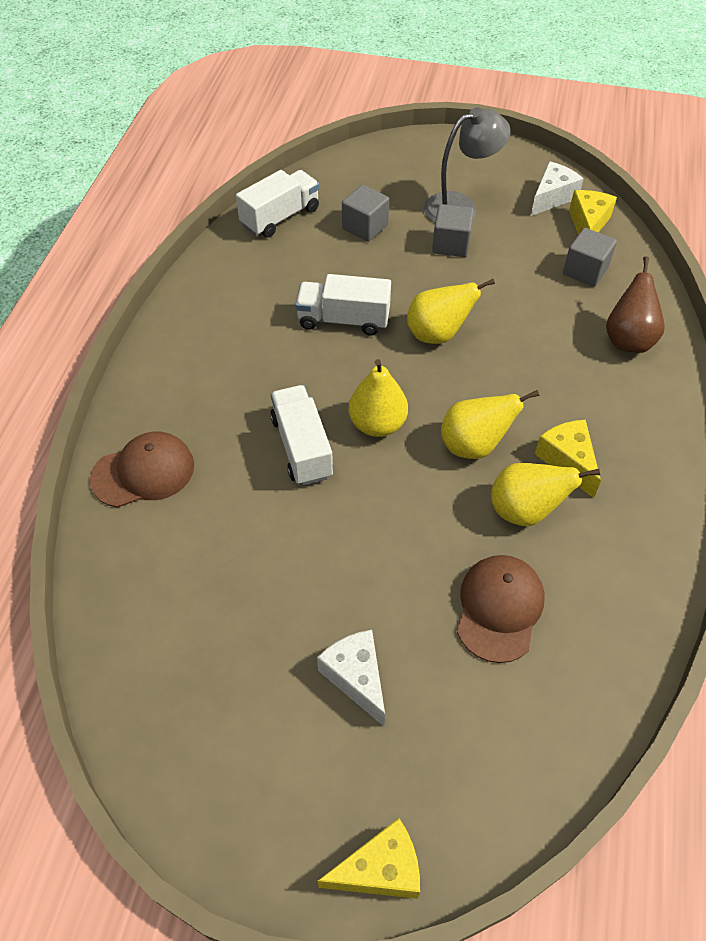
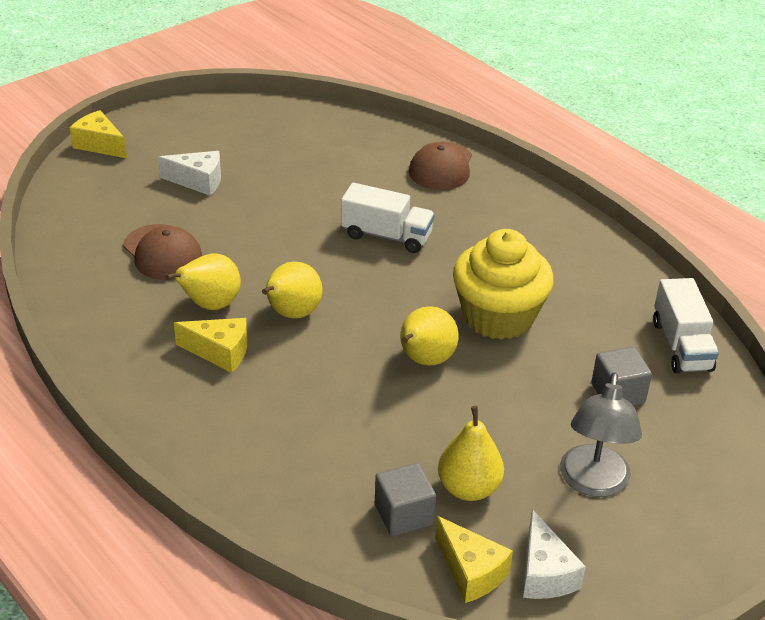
camera: 125 degrees right, 15 degrees down
white truck [295,274,391,336] -> yellow cupcake [453,229,554,340]
yellow cheese [318,818,420,899] -> yellow cheese turned 105 degrees clockwise [70,110,127,158]
yellow pear [349,359,408,437] -> yellow pear moved to [438,406,504,501]
grey cube [432,204,474,257] -> none
brown pear [606,256,665,353] -> none

